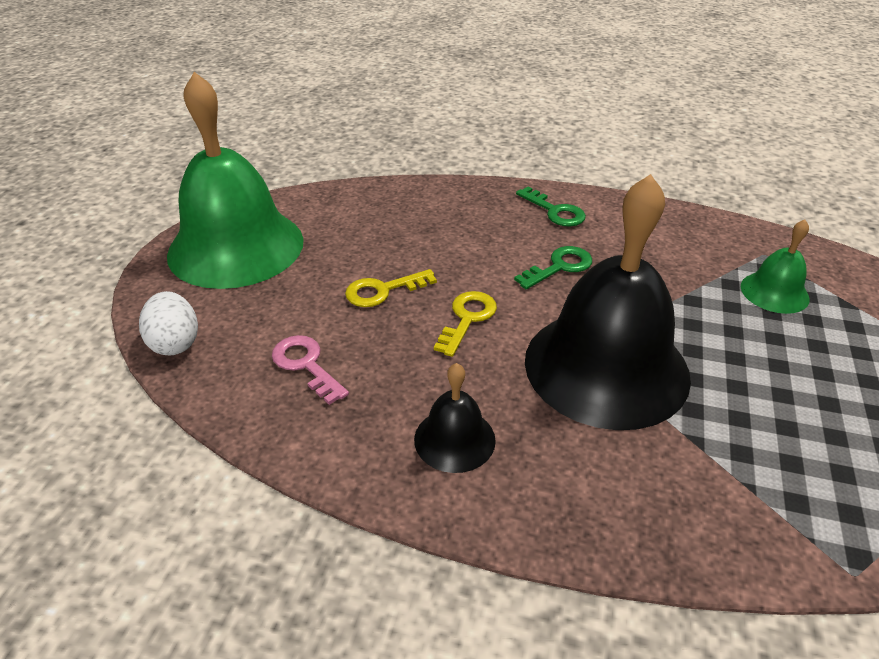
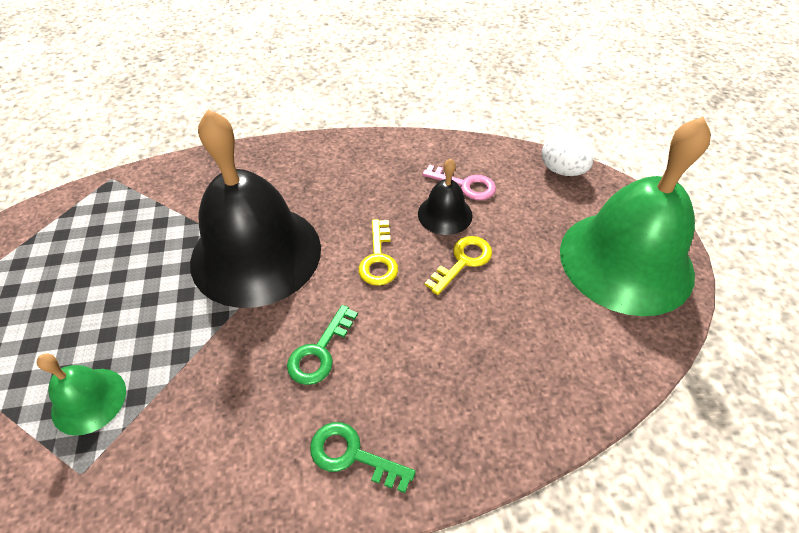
camera: 155 degrees right, 10 degrees up
black bell [414,363,496,473] -> black bell moved to [418,158,472,235]

